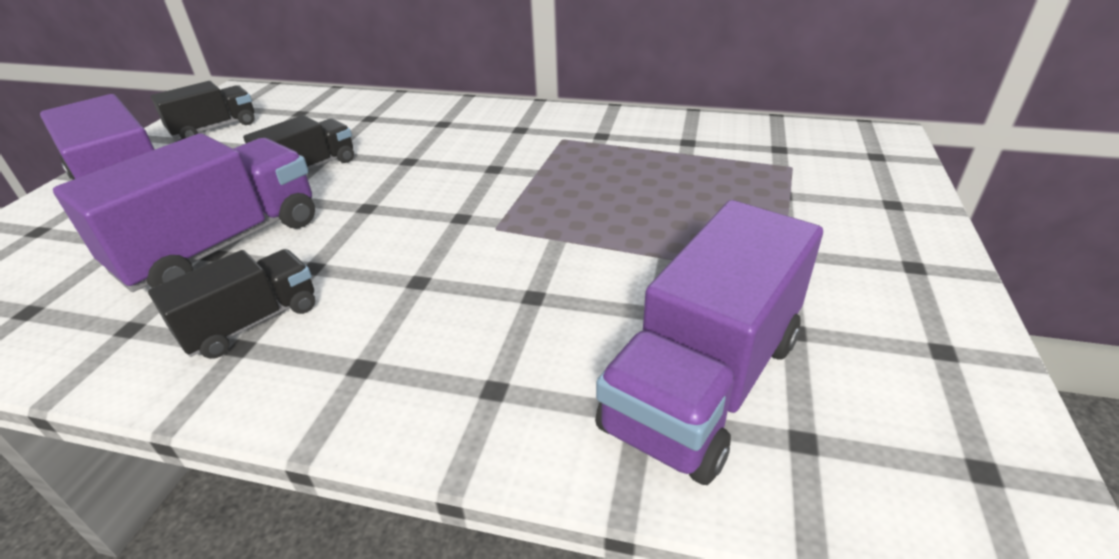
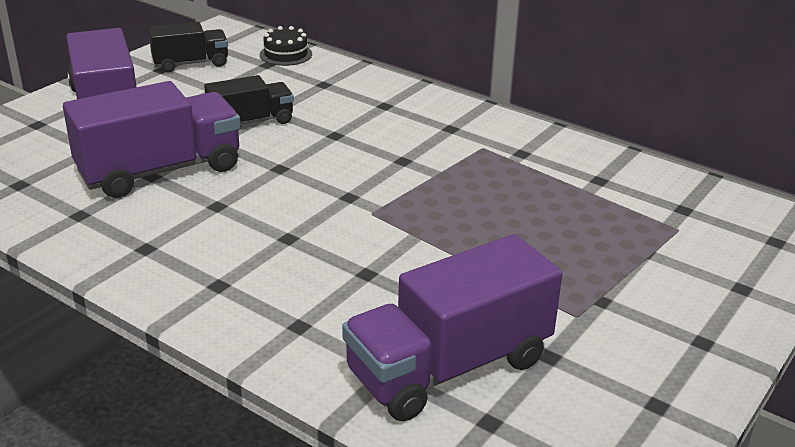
camera: 20 degrees right, 5 degrees down
black truck [148,249,315,359] -> none
none -> black cake [260,26,312,66]

